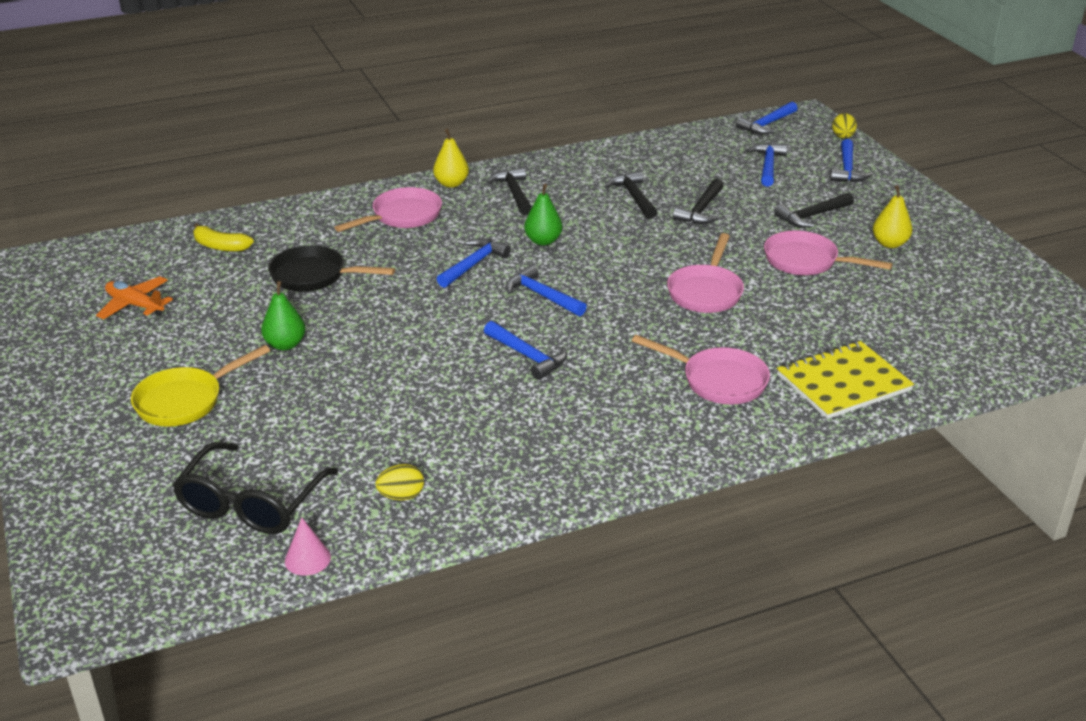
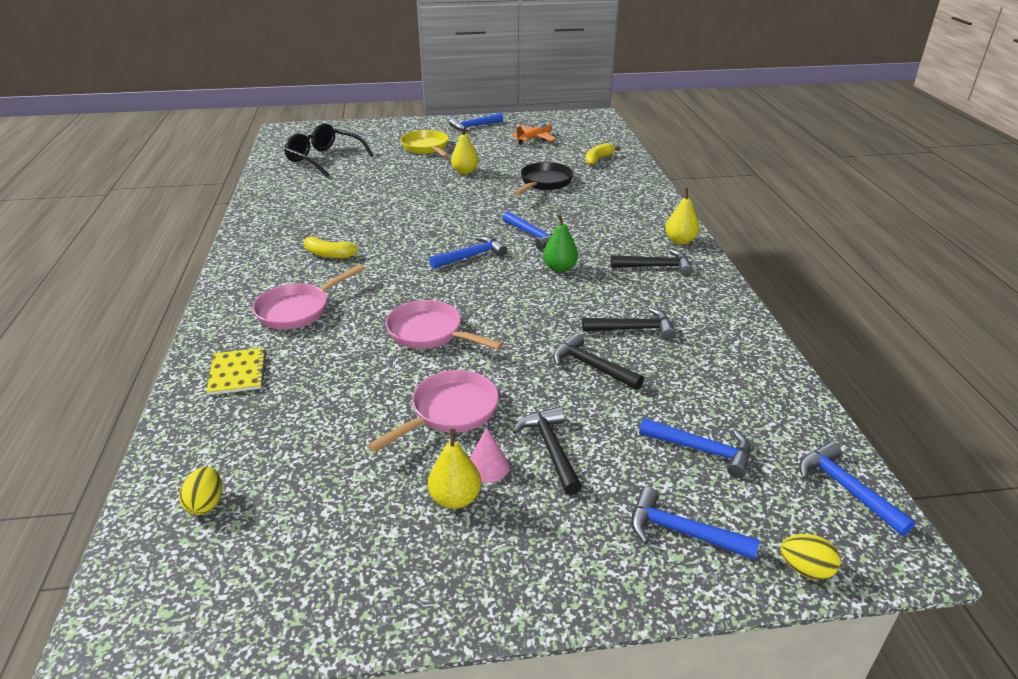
camera: 105 degrees right, 0 degrees up
green pear [261,281,305,351] -> yellow pear [451,126,479,174]
pink cone [285,518,331,576] -> pink cone moved to [470,427,509,483]
pink pan [334,187,442,232] -> none
yellow egg [375,464,424,500] -> yellow egg moved to [179,467,222,515]
blue hammer [484,321,567,380] -> blue hammer moved to [449,113,503,131]
yellow notebook [777,341,914,419] -> yellow notebook [206,348,267,395], size x0.63
none -> yellow banana [304,235,358,259]

